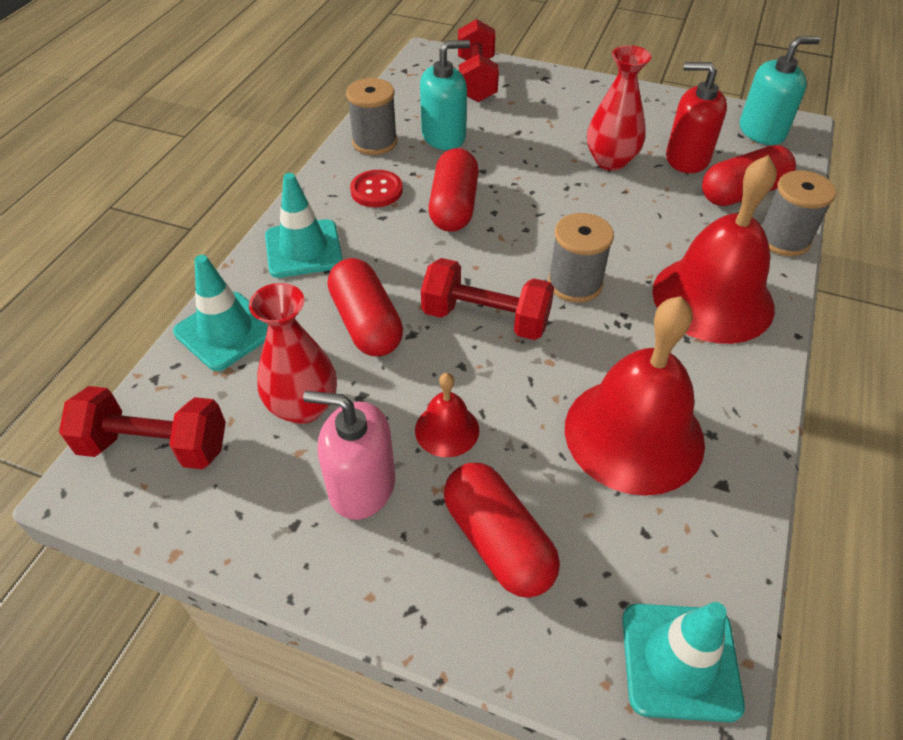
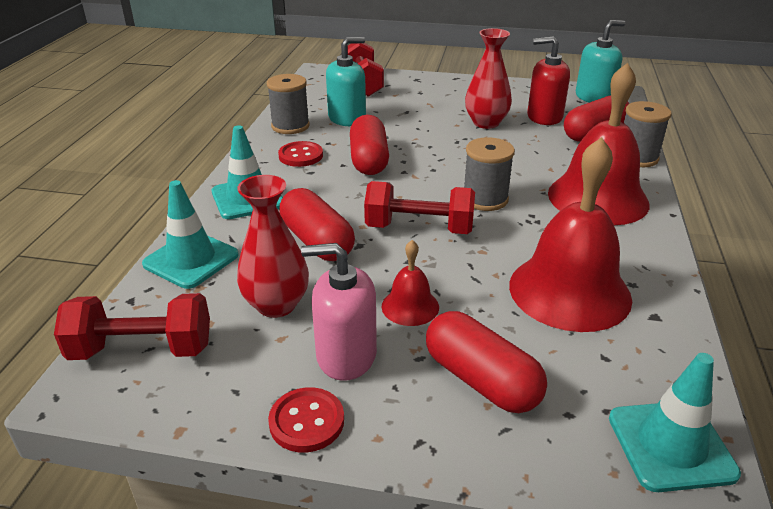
camera: 10 degrees left, 15 degrees down
none -> red button [268,387,344,453]

